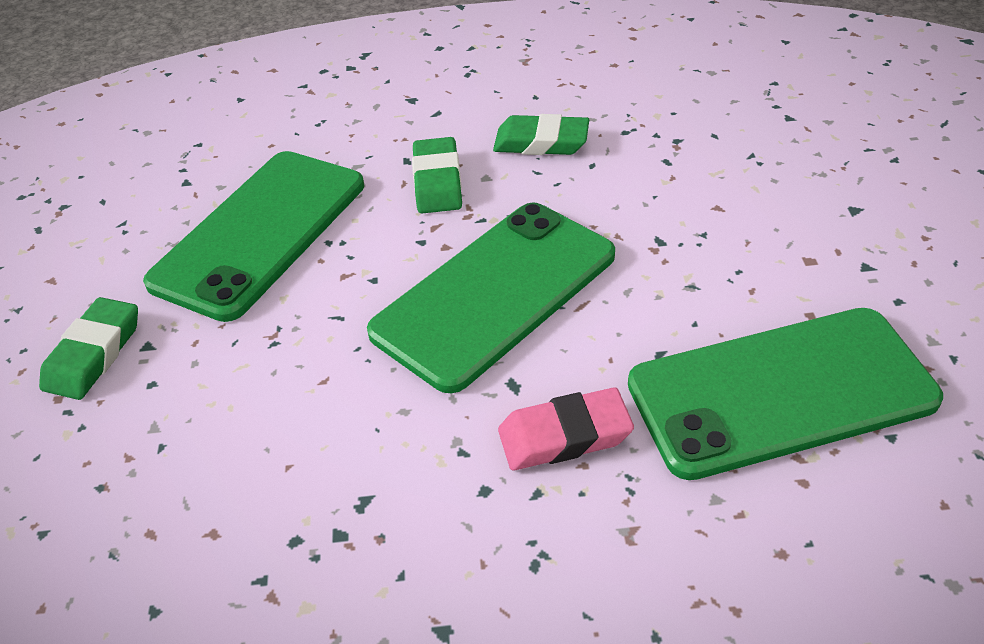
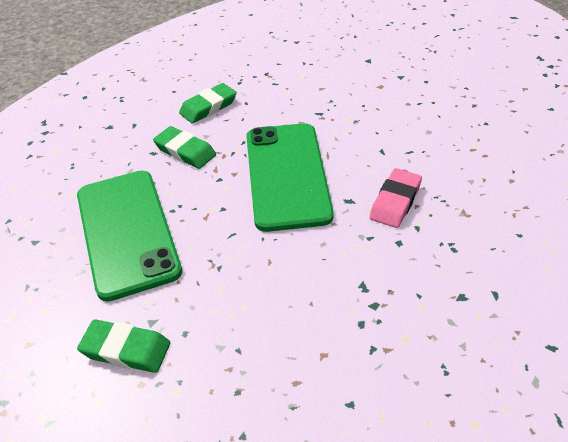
camera: 50 degrees left, 0 degrees up
green eraser [39,297,138,400] -> green eraser turned 45 degrees counterclockwise [77,320,170,373]
green phone [628,308,943,480] -> none

